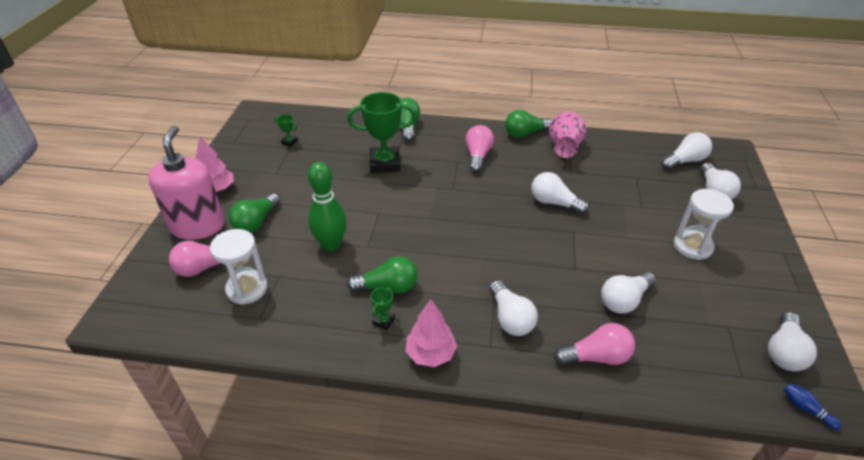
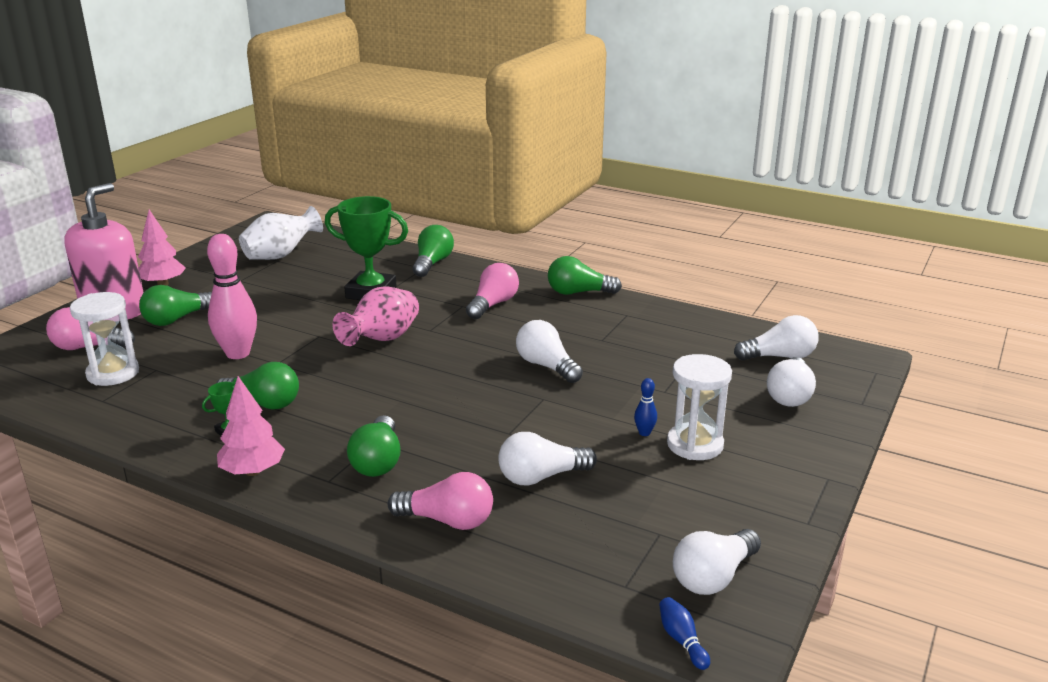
camera: 20 degrees right, 15 degrees down
green trophy [275,114,298,147] -> white vase [239,206,323,260]
green bowling pin [308,162,347,251] -> pink bowling pin [207,234,257,359]
white light bulb [489,280,538,336] -> green light bulb [347,415,401,477]
pink vase [549,111,586,158] -> pink vase moved to [333,286,419,346]
none -> blue bowling pin [634,378,657,436]

